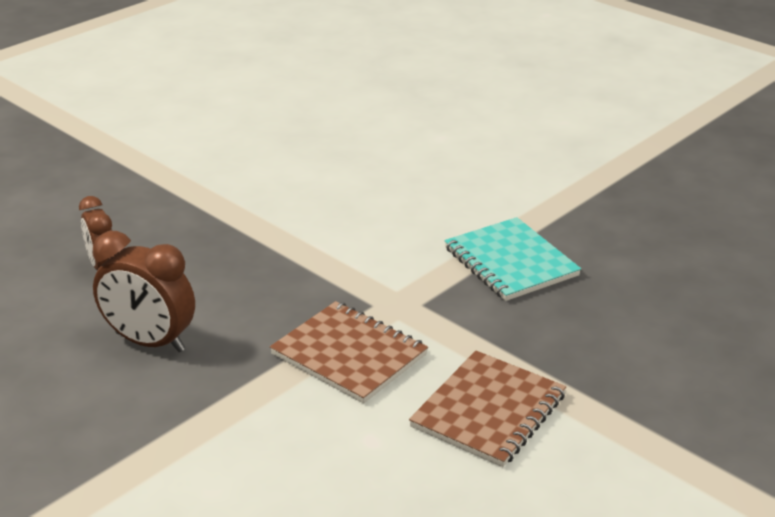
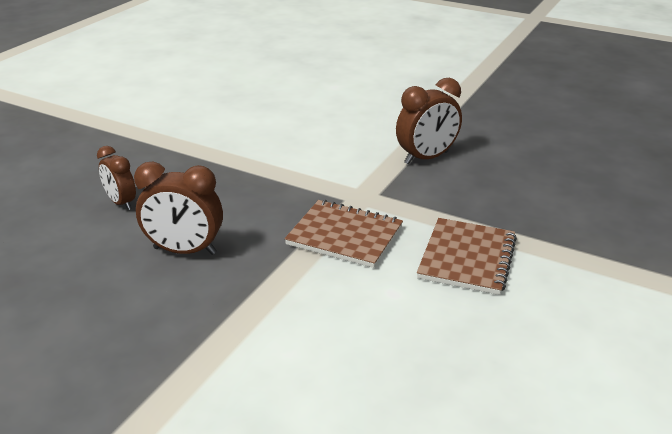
camera: 15 degrees left, 0 degrees up
turquoise notebook [444,217,581,301] -> brown clock [396,78,462,165]

